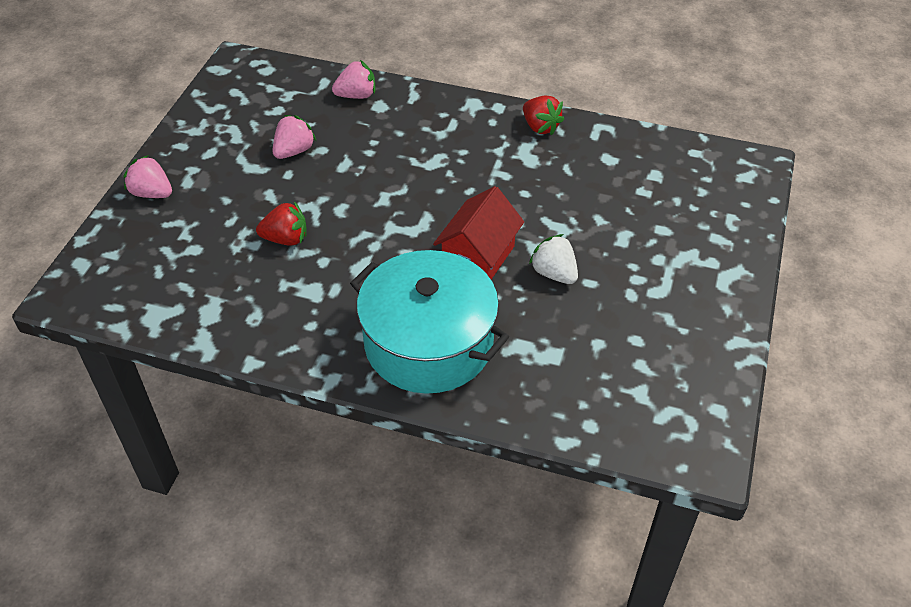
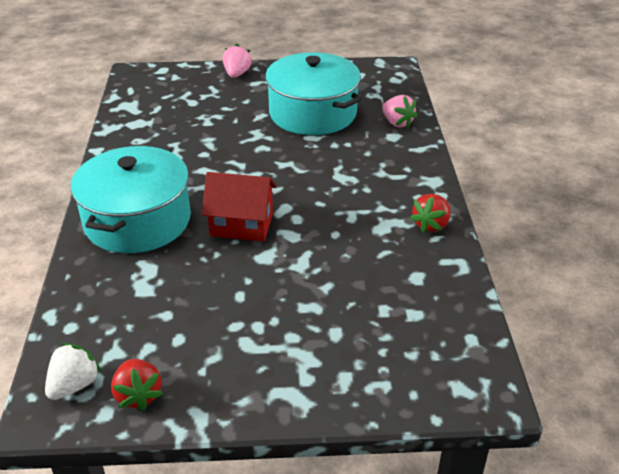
camera: 70 degrees right, 10 degrees down
red strawberry [256,201,307,246] -> red strawberry moved to [111,359,163,411]
pink strawberry [272,115,316,159] -> turquoise pot [265,52,363,135]
white strawberry [529,234,578,284] -> white strawberry moved to [45,343,101,400]

